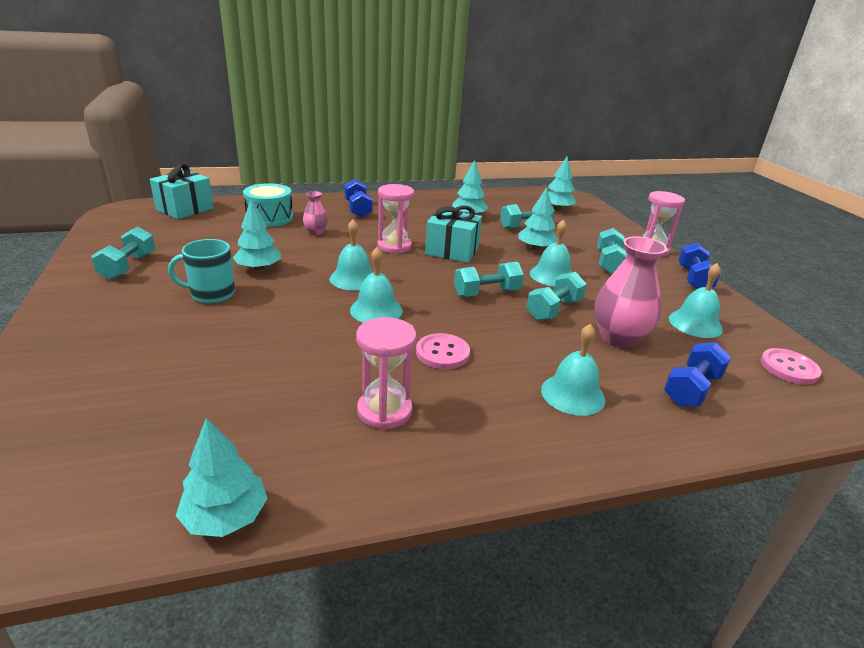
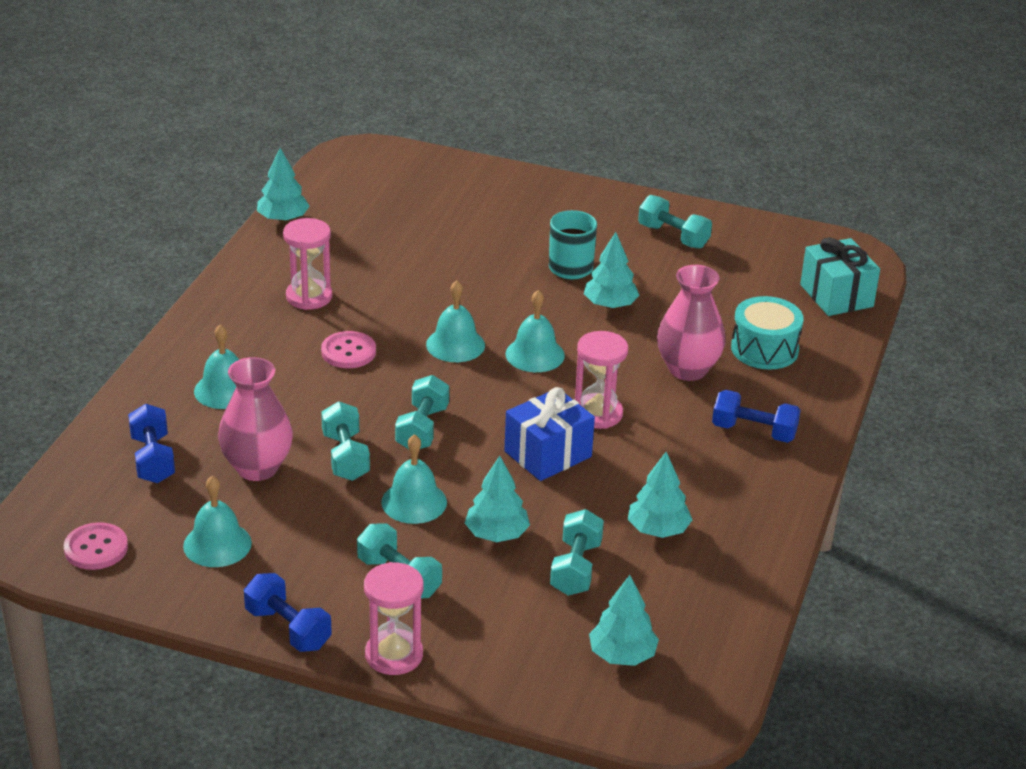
camera: 125 degrees right, 5 degrees up
pink vase [303,191,328,235] -> pink vase [657,265,726,381], size x1.92
turquoise gift [425,205,482,263] -> blue gift [504,387,595,481]

